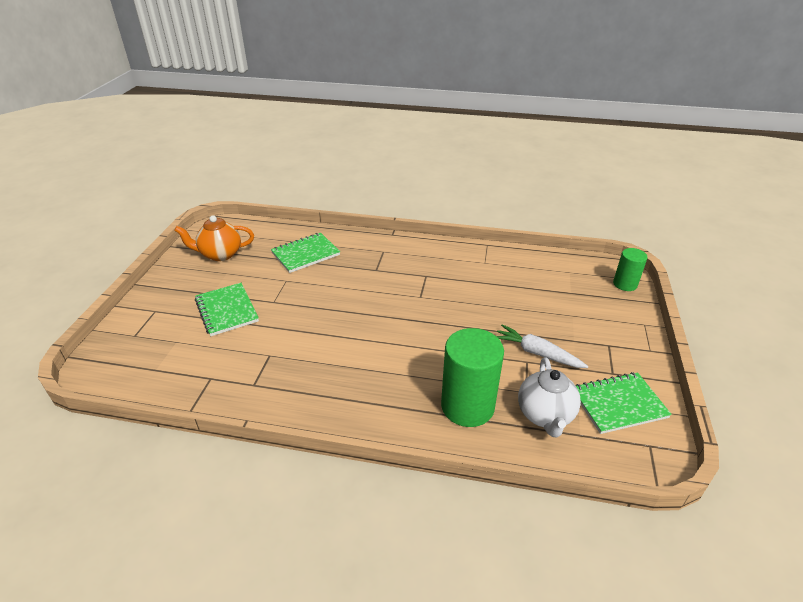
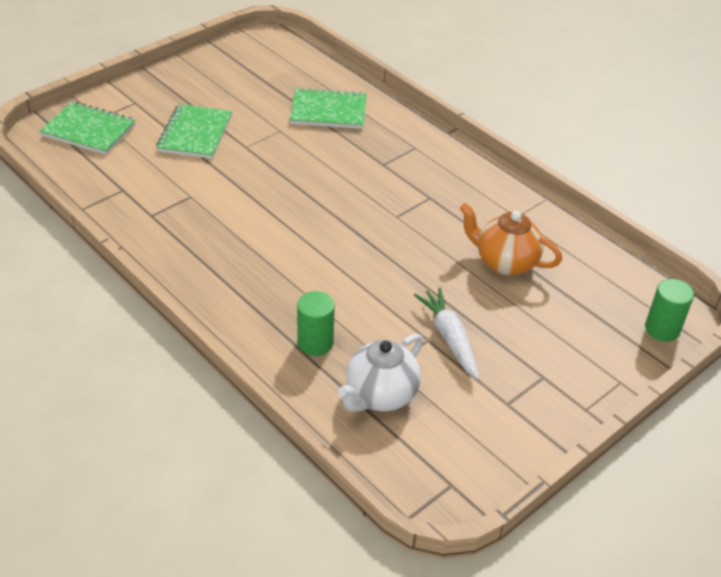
camera: 35 degrees right, 5 degrees up
orange teapot [174,215,254,261] -> orange teapot moved to [460,203,562,276]
green cylinder [441,328,504,427] -> green cylinder [297,291,335,356], size x0.56
green notebook [576,372,672,434] -> green notebook moved to [40,102,136,155]

